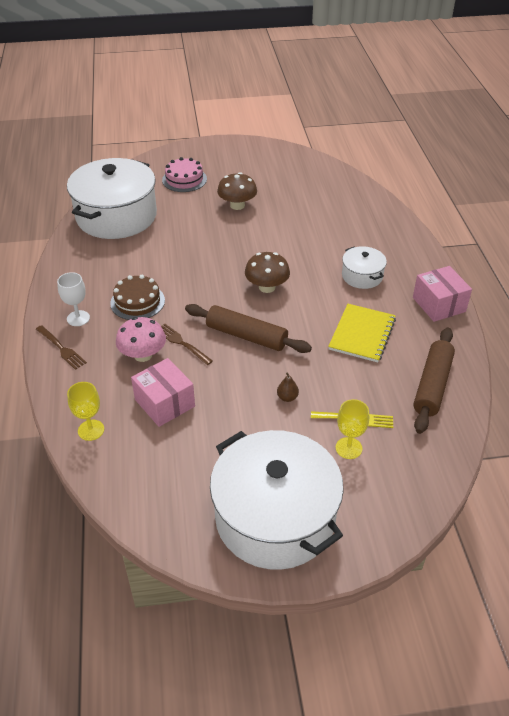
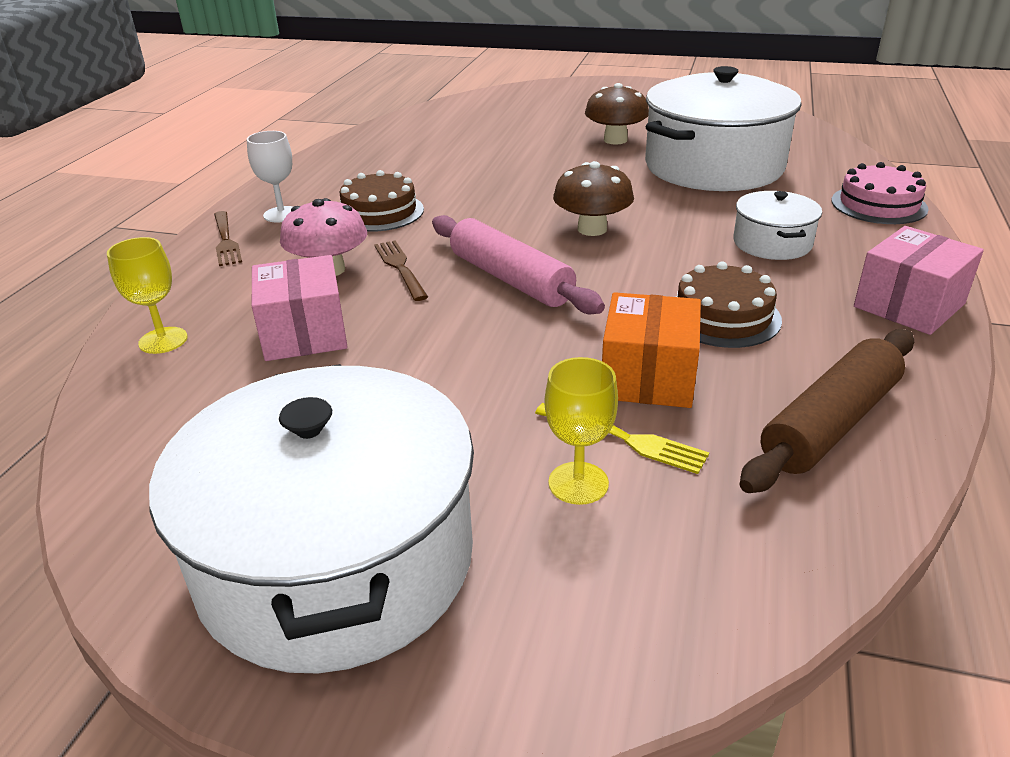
camera: 25 degrees right, 10 degrees down
white pot [67,158,157,239] -> white pot moved to [645,66,802,191]
pink cake [162,157,207,192] -> pink cake moved to [831,162,929,224]
brown rolling pin [185,304,312,353] -> pink rolling pin [432,215,605,314]
brown pear [277,373,299,402] -> none
yellow notebook [328,304,396,362] -> brown cake [676,262,782,348]
pink box [413,266,472,322] -> pink box turned 45 degrees clockwise [854,226,984,335]
none -> orange box [602,292,701,408]

